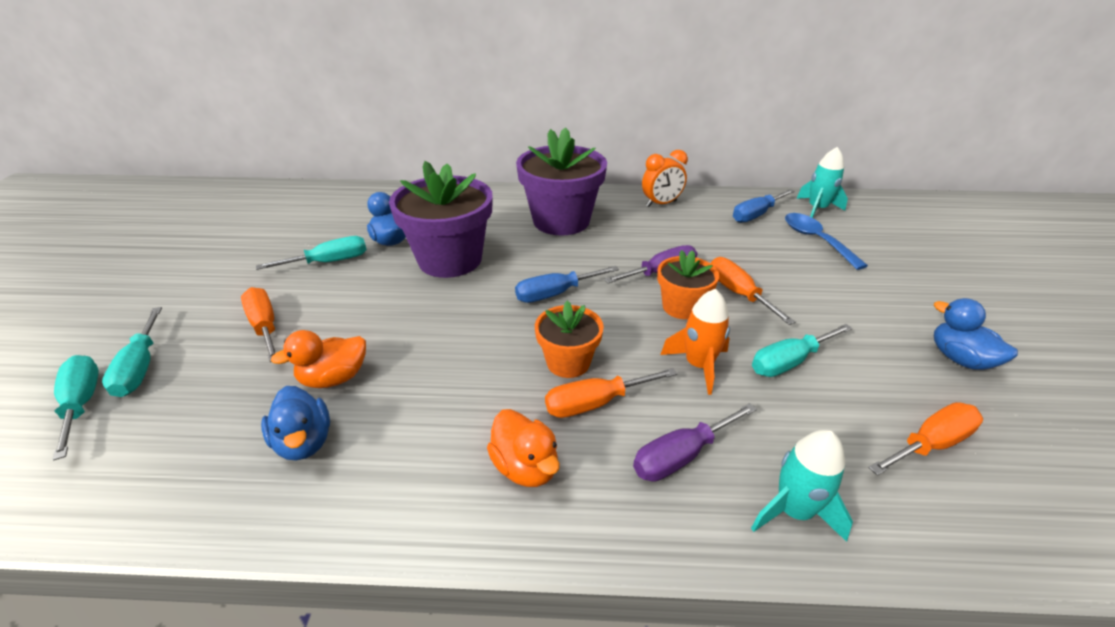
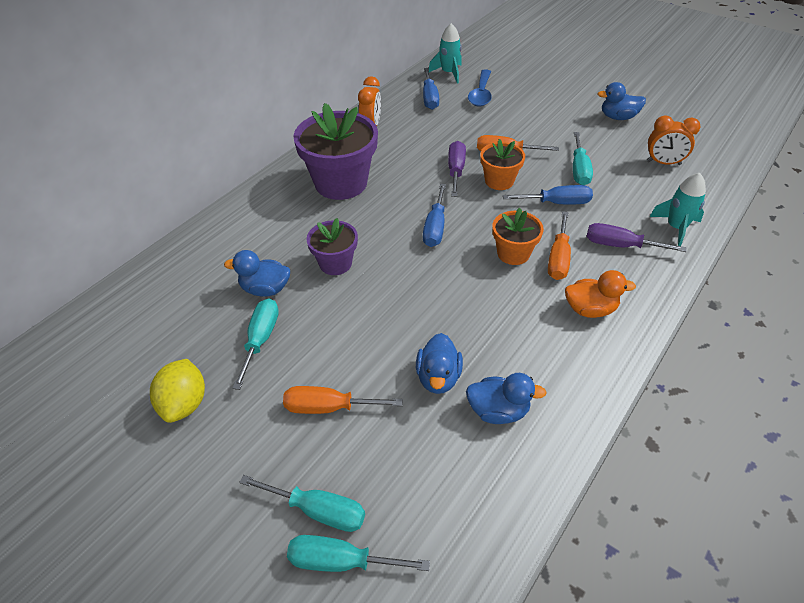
camera: 55 degrees left, 10 degrees up
orange duck [271,330,366,388] -> blue duck [416,333,463,394]
purple flower pot [389,161,493,278] -> purple flower pot [307,218,358,275], size x0.55
purple screwdriver [633,403,757,482] -> purple screwdriver turned 105 degrees clockwise [587,223,687,252]
orange rocket [660,289,730,395] -> blue screwdriver [503,185,593,204]
blue spoon [785,213,868,270] -> blue spoon turned 90 degrees counterclockwise [468,69,492,106]
orange screwdriver [868,402,983,476] -> orange clock [647,115,700,165]
none -> yellow lemon [150,359,205,423]

